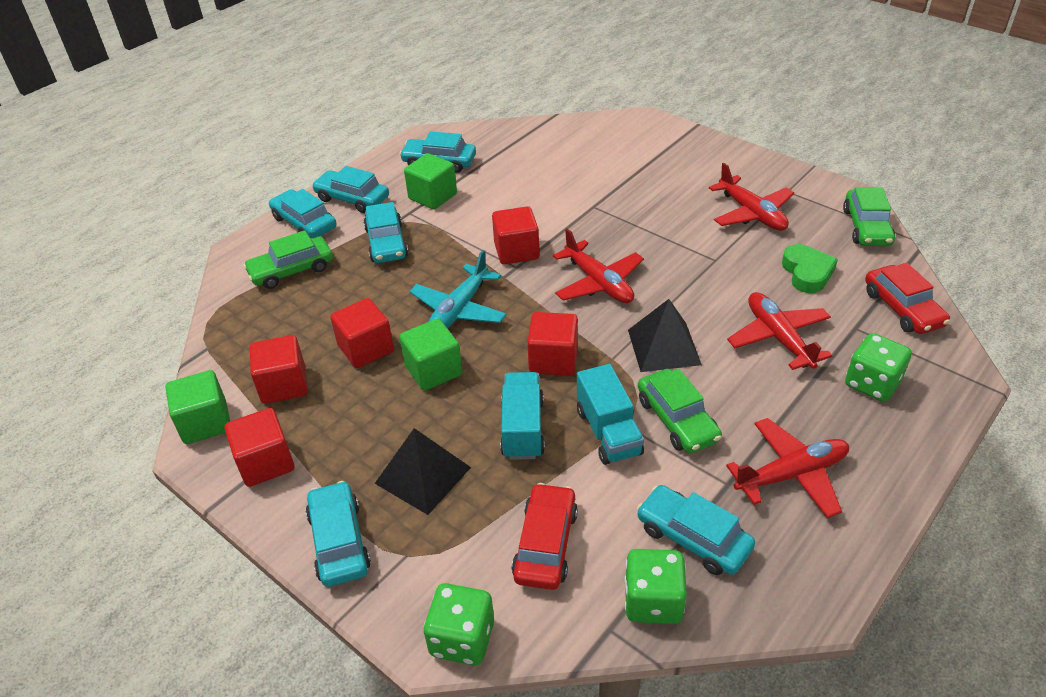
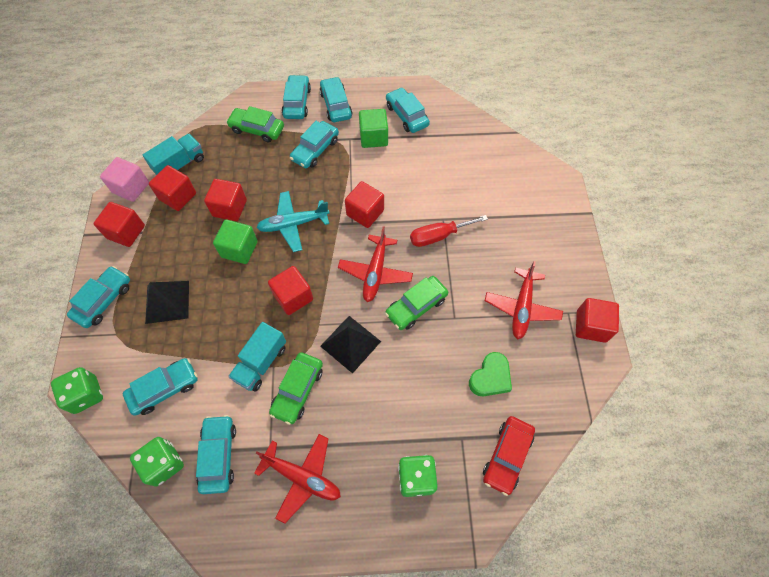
camera: 45 degrees right, 20 degrees up
green cube [166,370,230,444] -> pink cube [100,157,149,202]
turquoise truck [500,372,545,460] -> turquoise truck moved to [142,134,204,175]
red car [512,483,578,590] -> turquoise car [123,358,198,416]
red plane [727,292,832,370] -> none
green car [843,187,895,246] -> green car moved to [385,276,448,330]
none -> red screwdriver [410,215,488,247]
none -> red cube [576,298,619,343]

